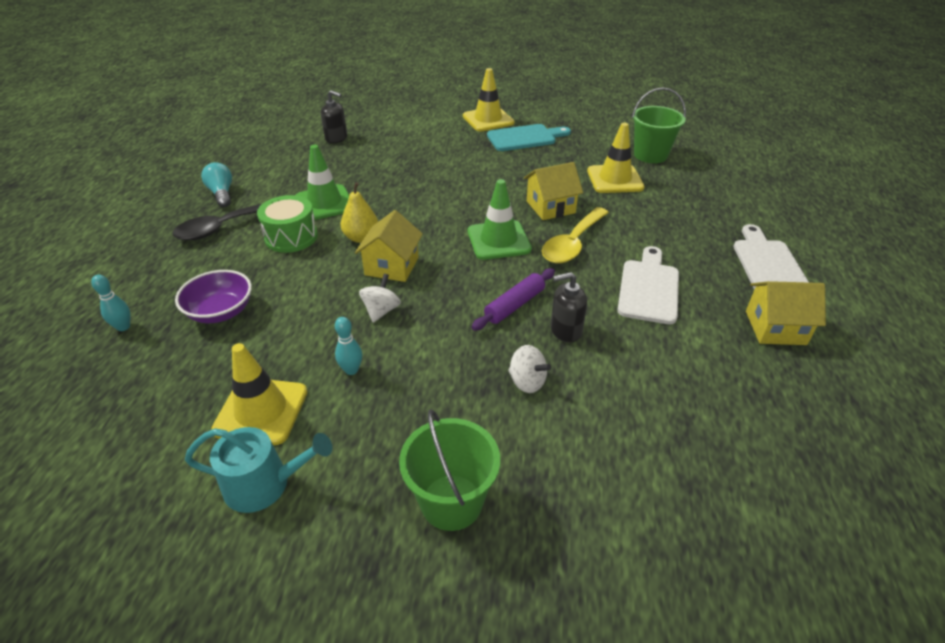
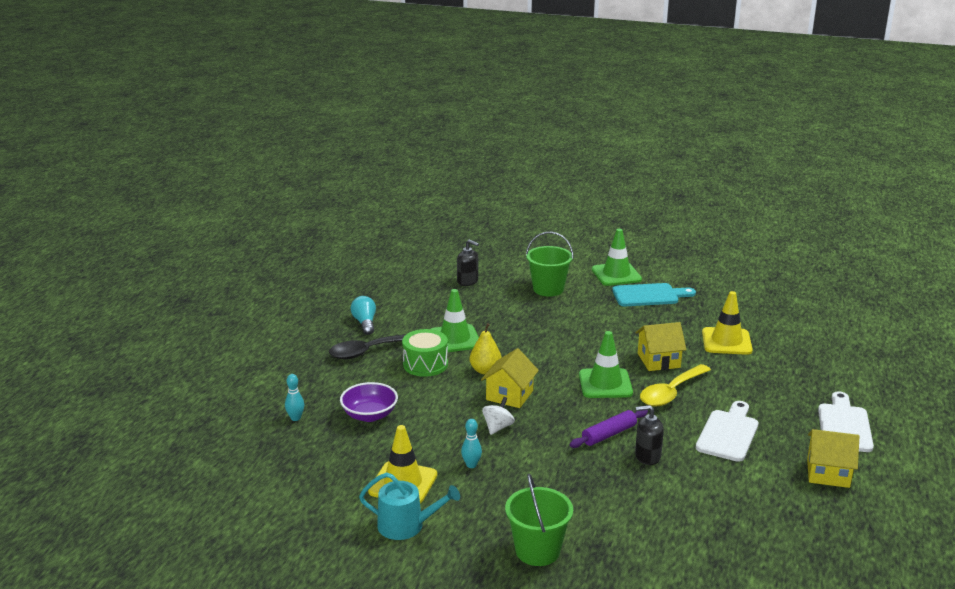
camera: 10 degrees right, 15 degrees down
yellow traffic cone [463,68,514,131] -> green traffic cone [592,229,642,286]
white spinning top [508,345,551,393] -> none
green bucket [632,87,686,163] -> green bucket moved to [526,232,574,297]

